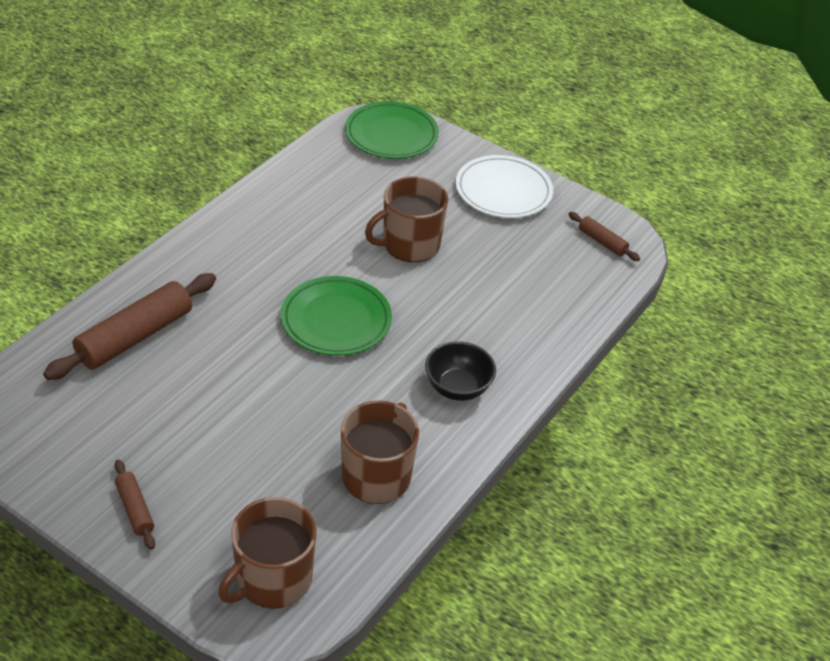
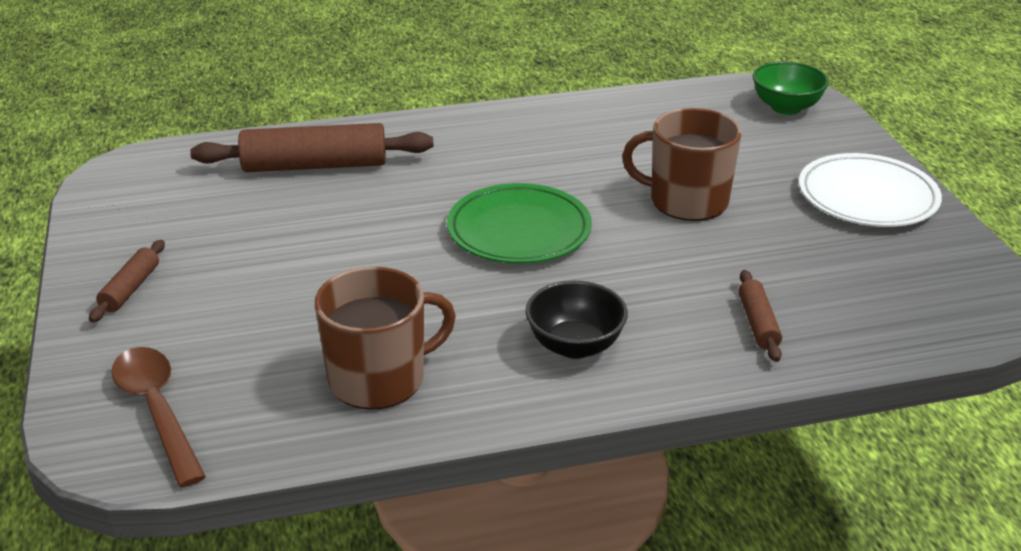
camera: 45 degrees right, 10 degrees down
brown mug [218,497,317,609] -> brown spoon [112,347,206,488]
green plate [345,101,439,159] -> green bowl [753,61,829,115]
brown rolling pin [568,212,640,261] -> brown rolling pin moved to [738,270,782,362]

